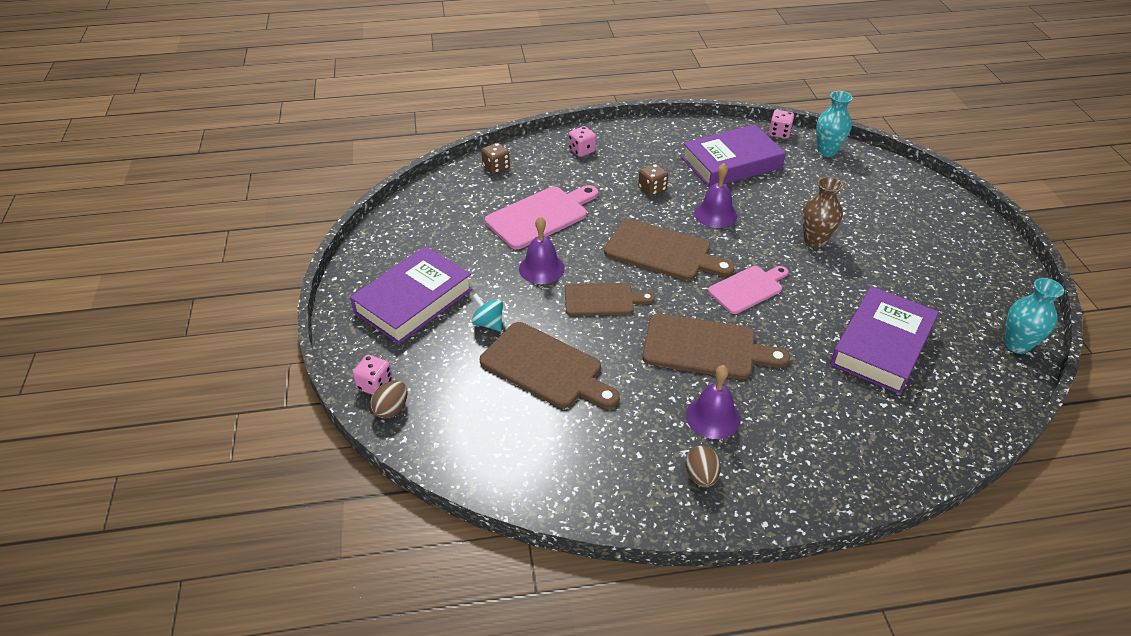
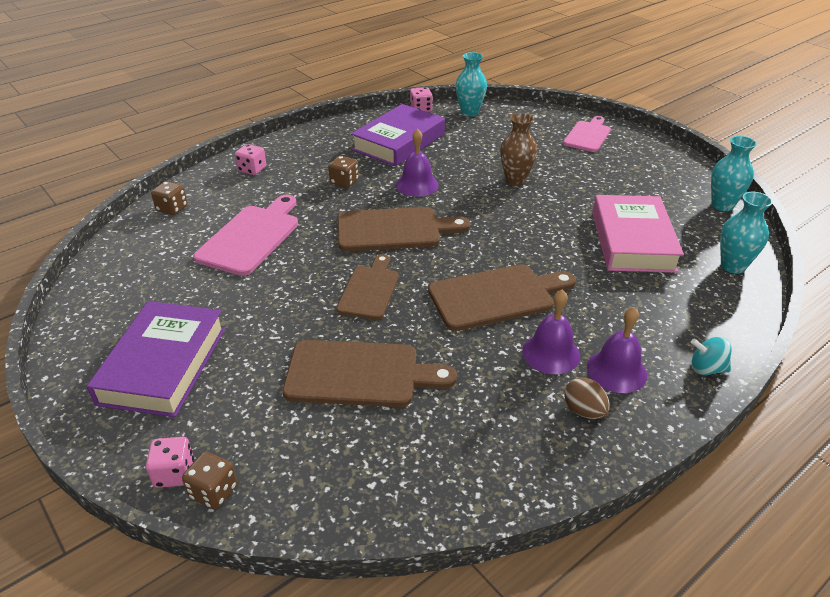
camera: 30 degrees left, 5 degrees down
brown egg [370,380,408,418] -> brown dice [182,451,237,509]
turquoise spinning top [472,293,503,332] -> turquoise spinning top moved to [691,336,731,375]
purple bell [519,216,565,284] -> purple bell moved to [587,307,647,393]
brown cutting board [565,283,655,316] -> brown cutting board turned 45 degrees counterclockwise [336,254,399,320]
pink cutting board [708,266,789,314] -> pink cutting board moved to [563,116,611,152]
purple book [830,286,939,394] -> pink book [592,195,684,273]
none -> turquoise vase [720,192,773,274]

